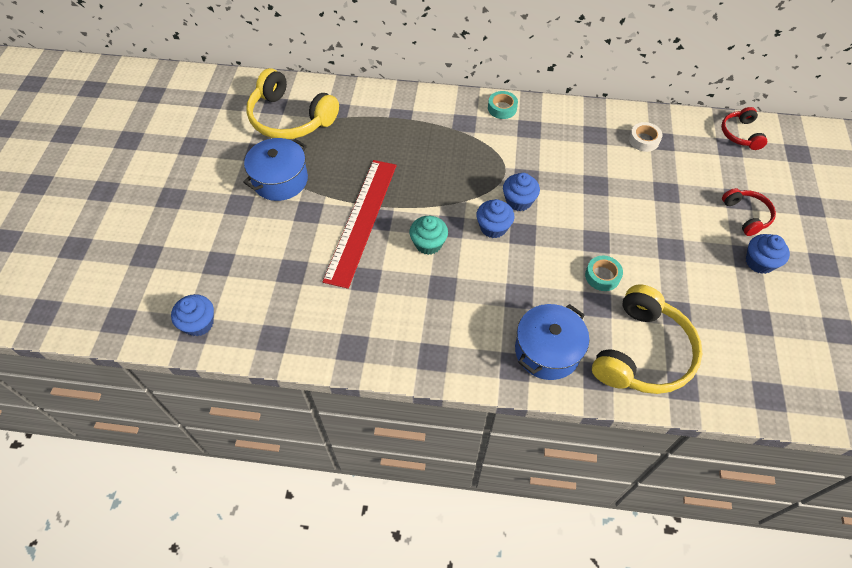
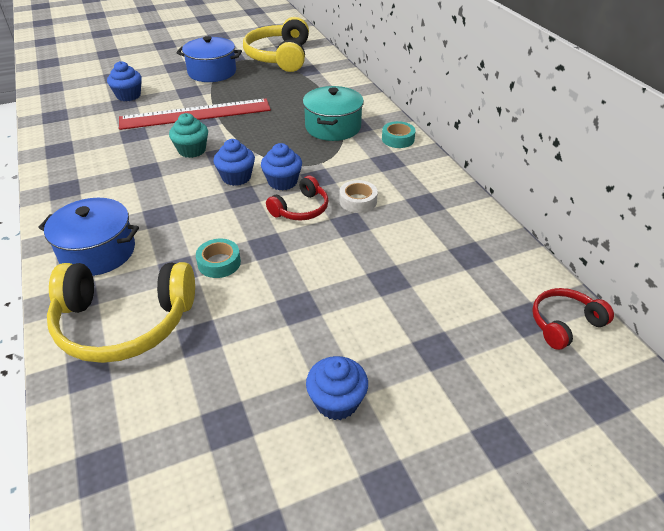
camera: 60 degrees right, 15 degrees down
blue cupcake [171,294,214,336] -> blue cupcake moved to [107,61,142,101]
white tape [629,122,663,152] -> white tape moved to [339,180,378,213]
red headphones [722,188,776,236] -> red headphones moved to [266,176,329,221]
none -> turquoise pot [303,86,364,141]

